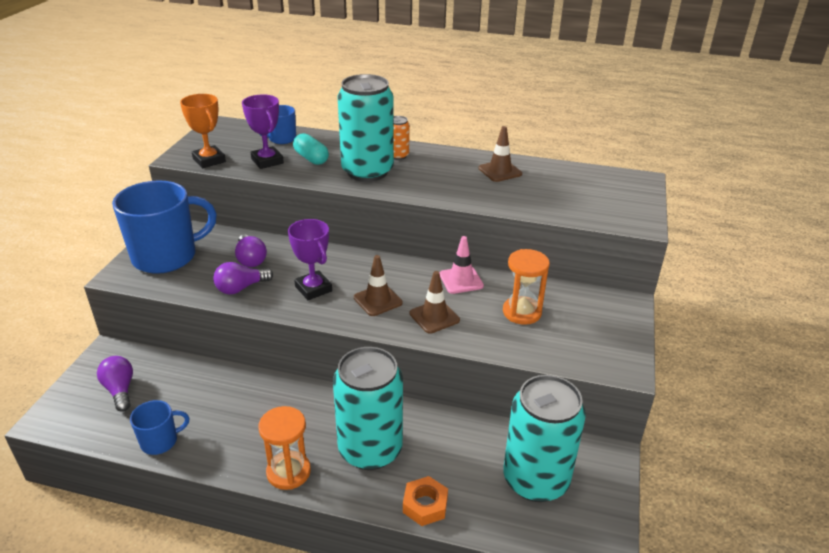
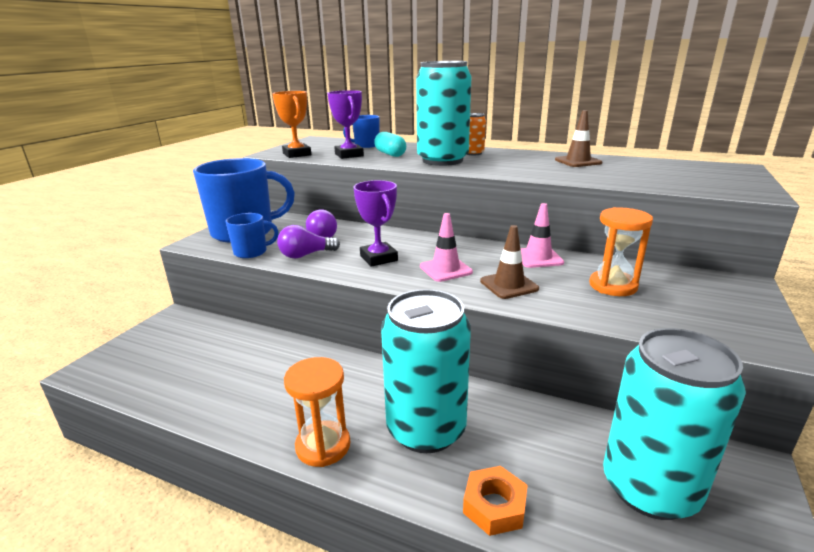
camera: 10 degrees right, 10 degrees down
purple light bulb [97,356,133,412] -> none
blue mug [130,400,189,455] -> blue mug moved to [225,213,279,258]
brown traffic cone [354,255,402,316] -> pink traffic cone [420,213,473,282]

